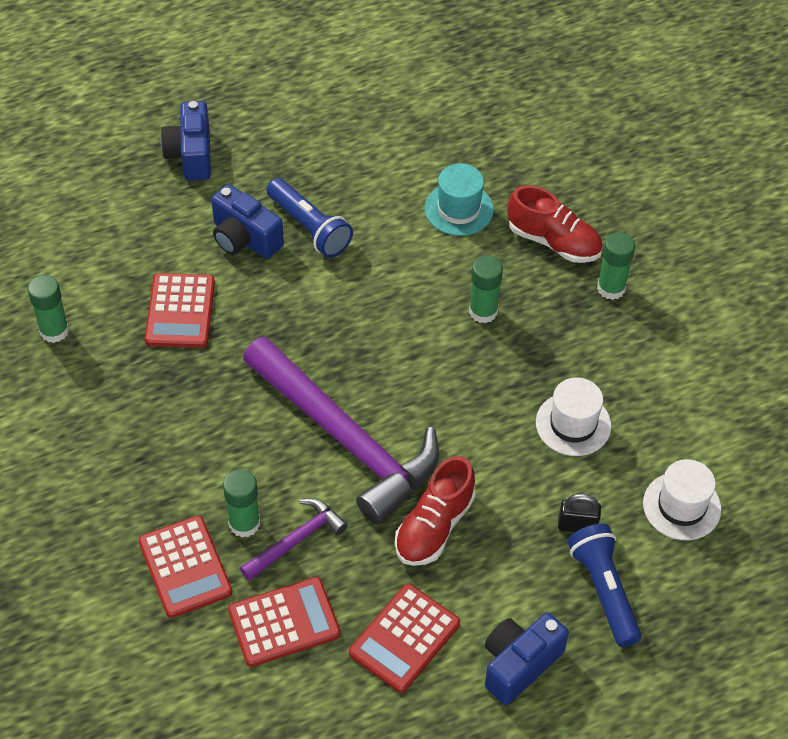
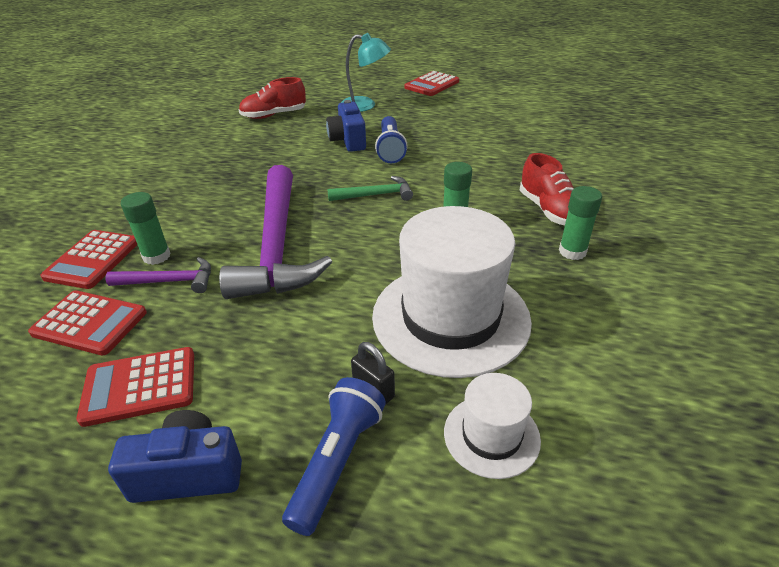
camera: 40 degrees right, 15 degrees down
green glue stick [27,275,69,343] -> none
red calculator [145,273,215,348] -> red calculator moved to [404,71,459,96]
blue camera [161,101,211,181] -> turquoise lamp [341,33,391,112]
red shoe [395,456,476,566] -> red shoe moved to [239,77,306,119]
turquoise hat [425,164,494,236] -> none
white hat [536,378,611,456] -> white hat [372,206,532,378], size x2.04
none -> green hammer [327,176,413,201]

